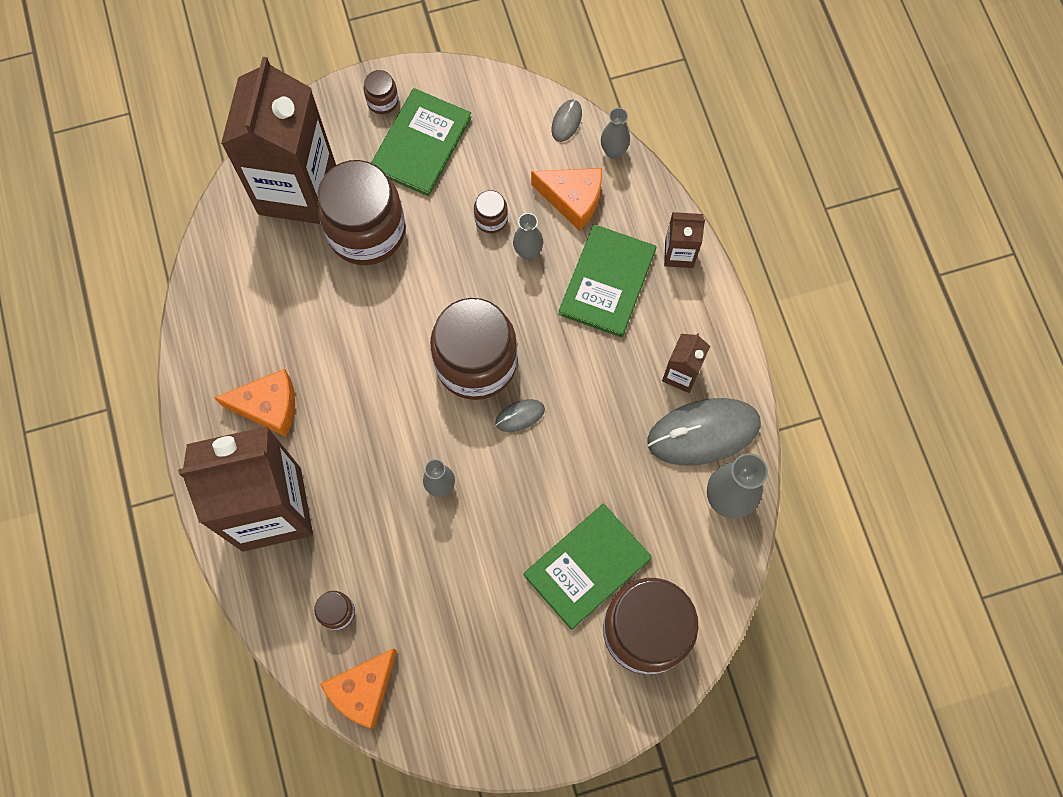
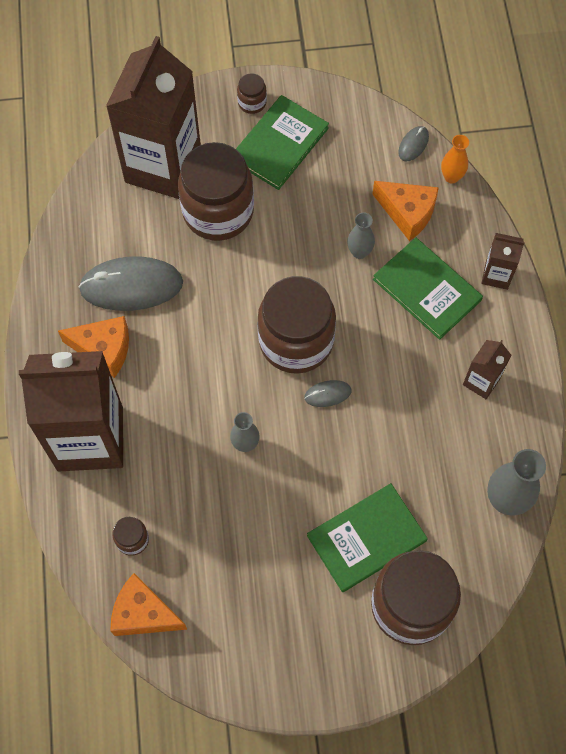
camera: 10 degrees right, 5 degrees down
orange cheese [320,648,397,729] -> orange cheese turned 60 degrees clockwise [110,573,187,636]
brown jar [474,190,508,233] -> none
green book [558,224,656,337] -> green book turned 75 degrees counterclockwise [373,238,483,340]
grey vase [601,108,630,159] -> orange vase [441,135,469,183]
grey mouse [647,398,761,466] -> grey mouse moved to [78,256,183,311]

